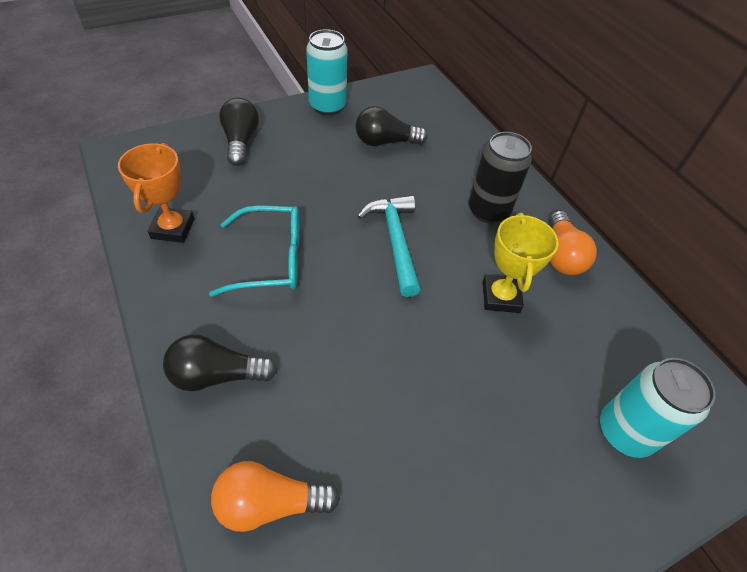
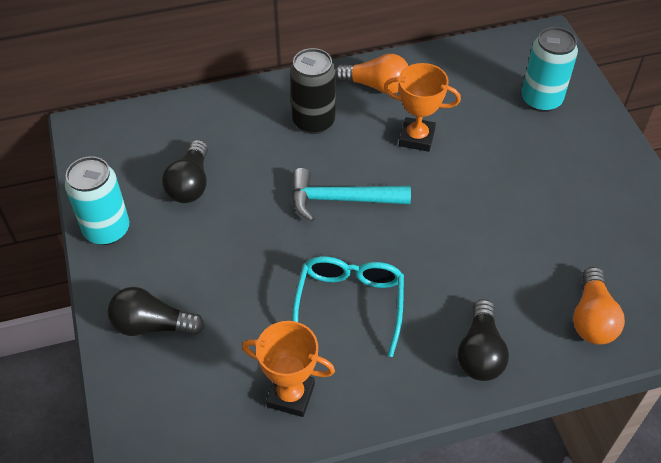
camera: 75 degrees left, 0 degrees up
yellow trophy [483,213,559,313] -> orange trophy [384,63,461,152]

